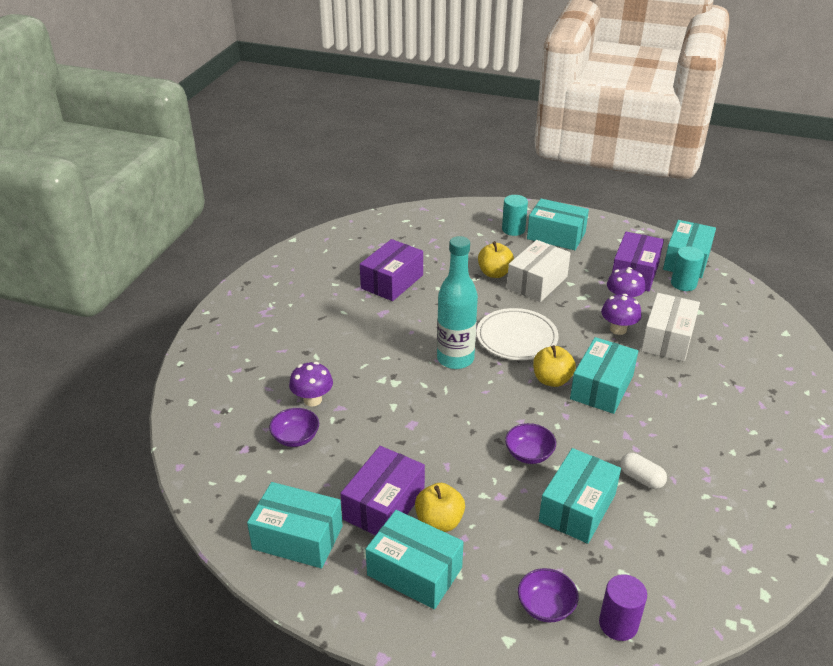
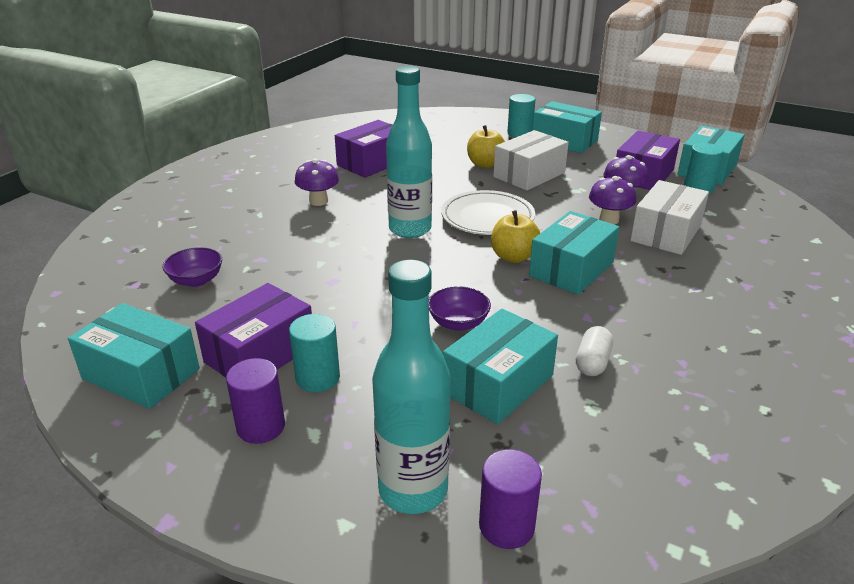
camera: 10 degrees right, 5 degrees down
purple mushroom [289,362,333,406] -> purple mushroom moved to [295,159,339,206]
turquoise box [366,510,464,609] -> purple cylinder [226,358,285,444]
yellow apple [415,483,465,532] -> turquoise cylinder [289,314,340,392]
purple bowl [518,568,578,622] -> turquoise bottle [372,260,451,514]
white capsule [620,453,667,489] -> white capsule turned 60 degrees clockwise [576,326,613,376]

